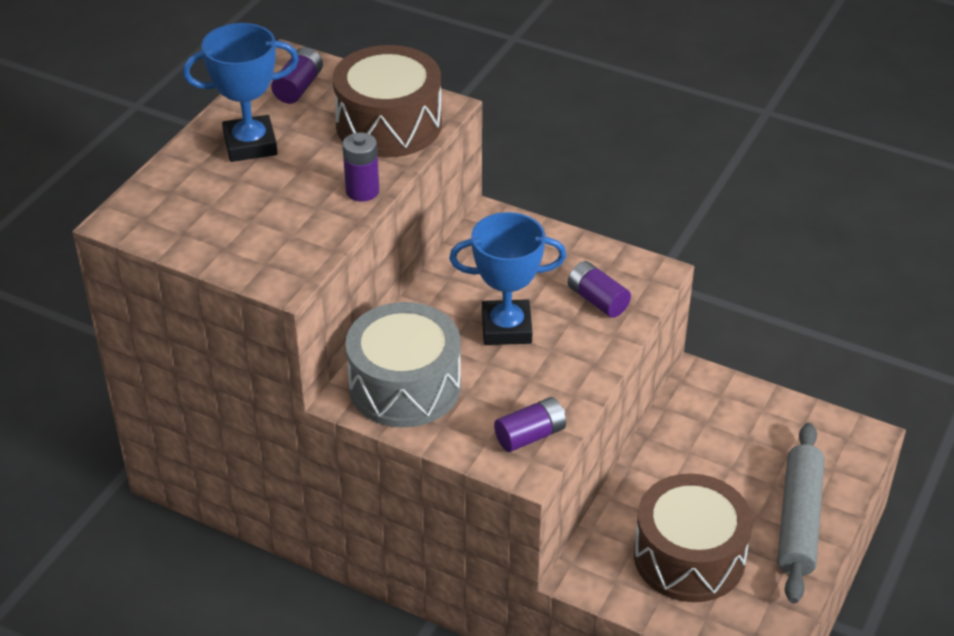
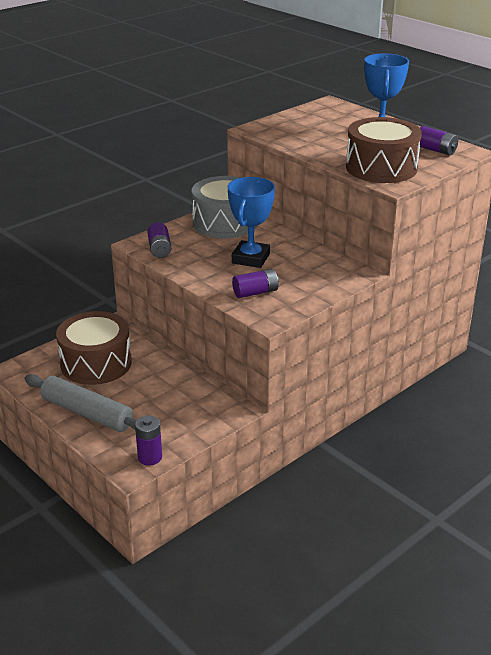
camera: 110 degrees right, 10 degrees down
purple battery [342,133,379,202] -> purple battery moved to [135,415,162,466]

